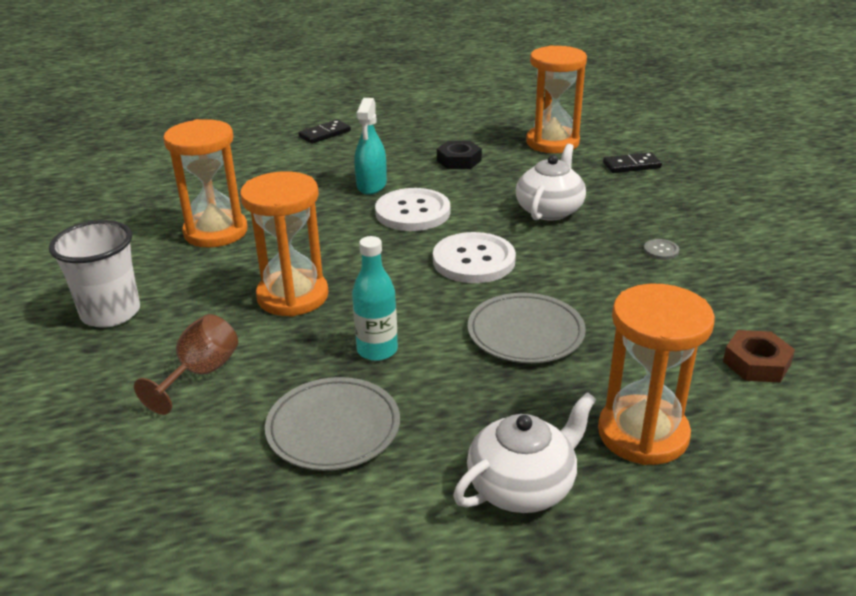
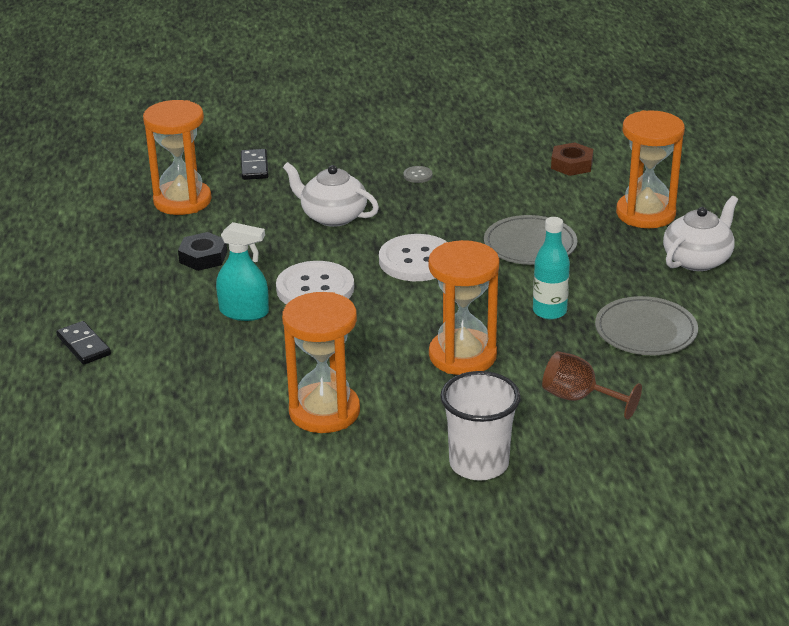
camera: 85 degrees left, 0 degrees up
white teapot [453,392,596,513] -> white teapot turned 75 degrees clockwise [663,196,738,271]

